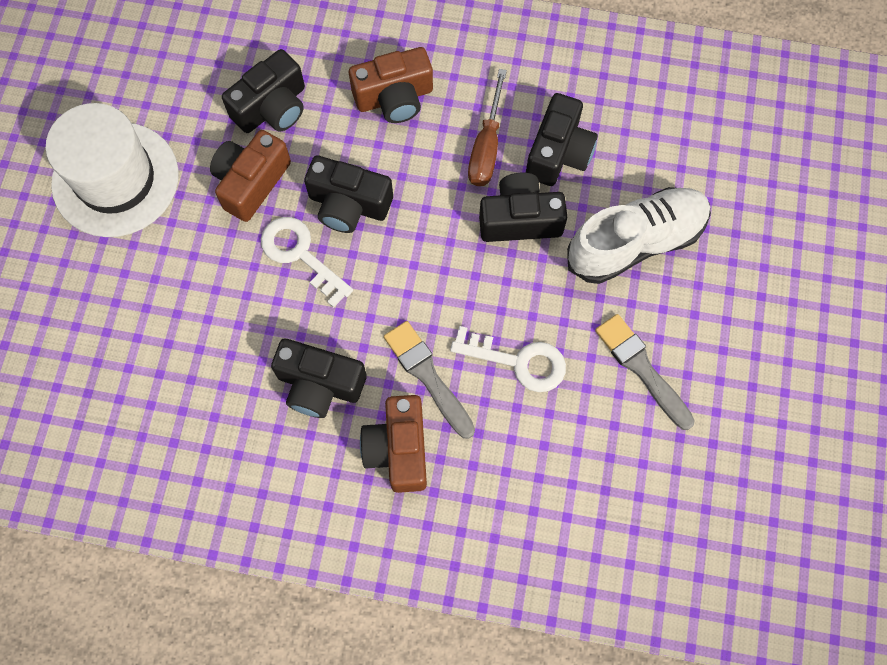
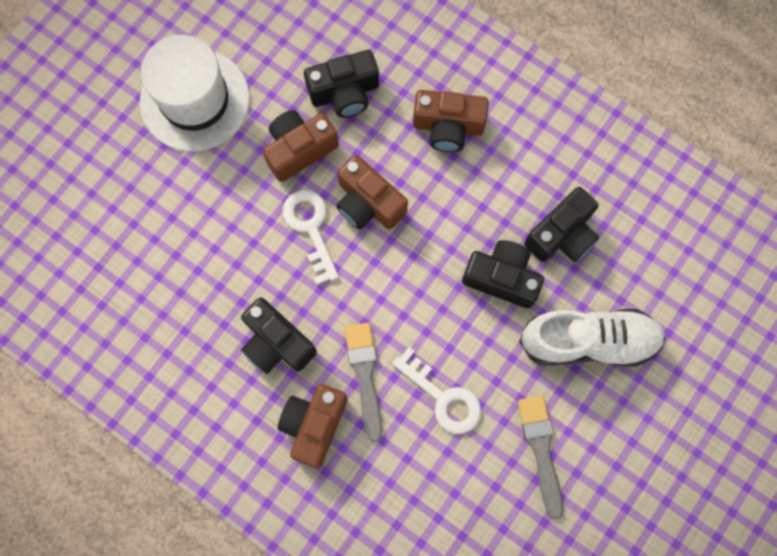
camera: 25 degrees right, 5 degrees up
black camera [304,156,393,233] -> brown camera [336,155,408,229]
brown screwdriver [468,69,507,186] -> none

